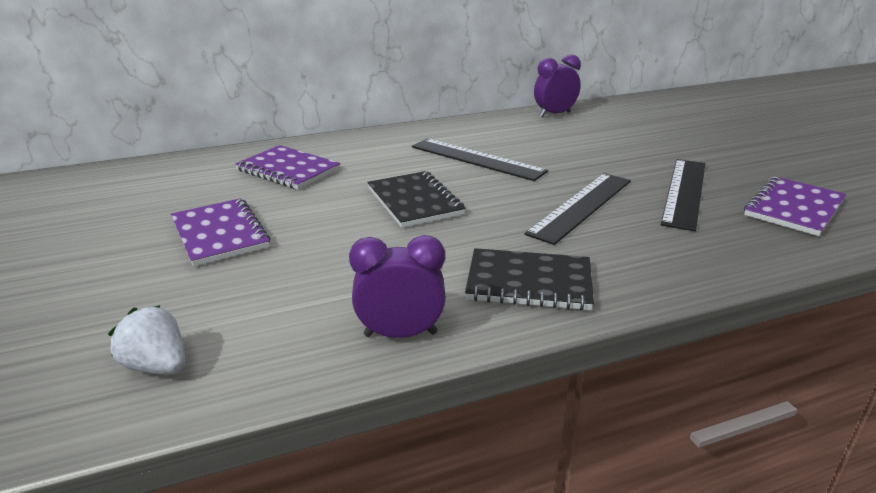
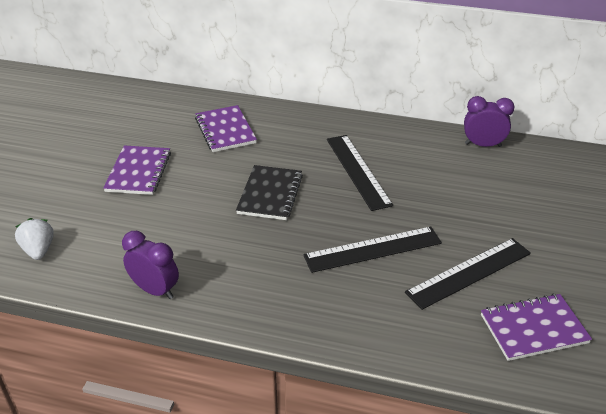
camera: 35 degrees right, 10 degrees up
black notebook [465,248,594,310] -> none

